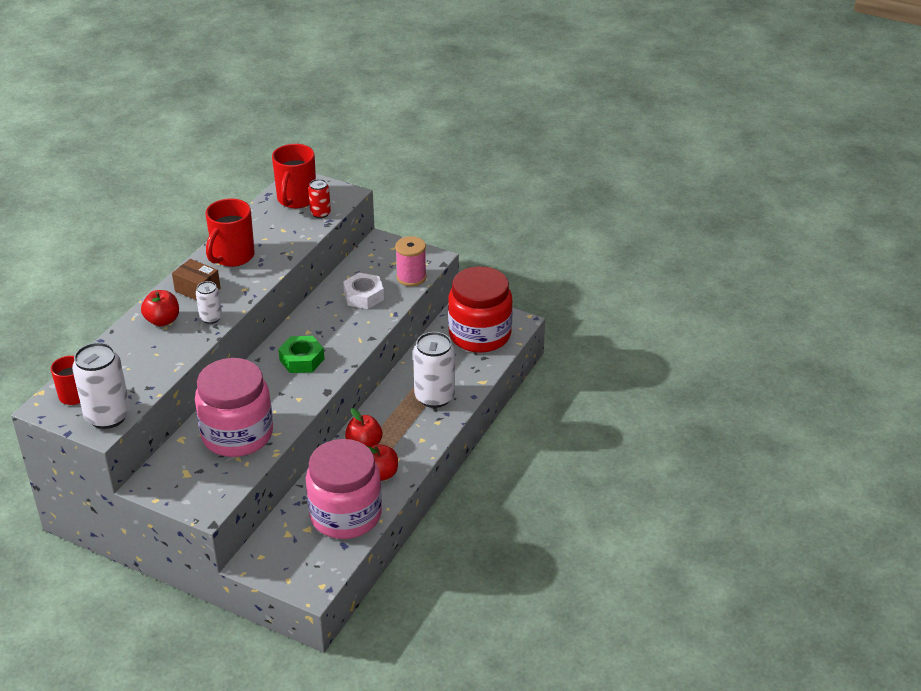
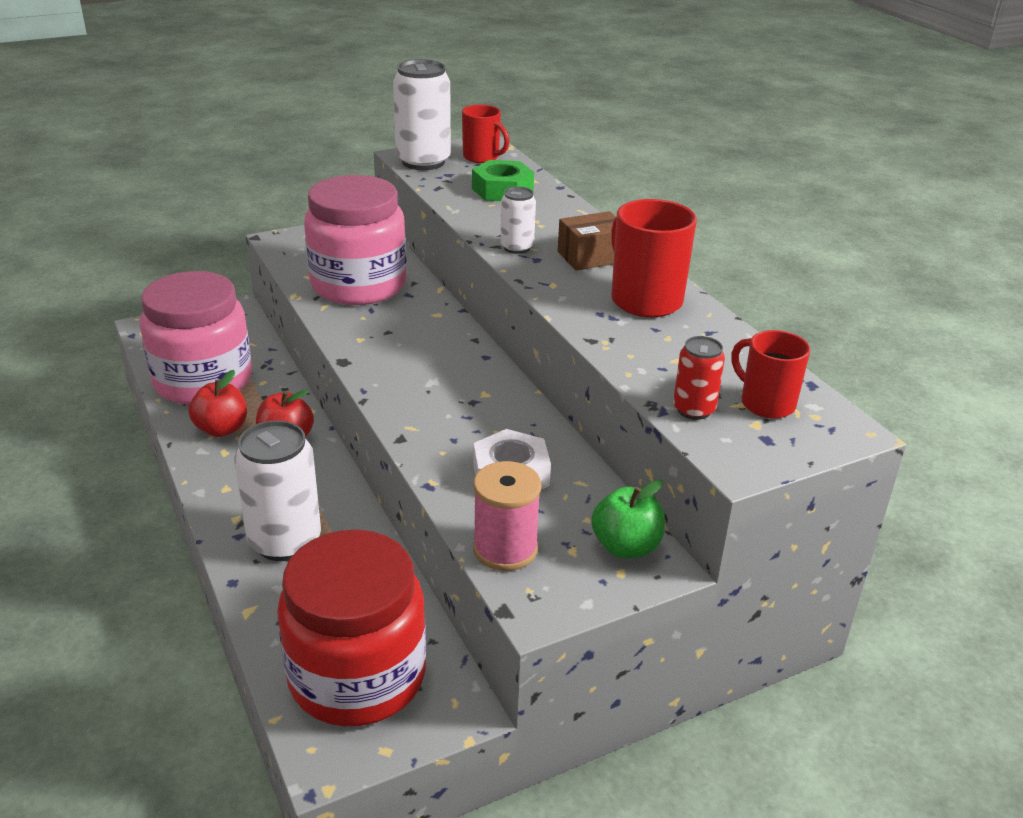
camera: 125 degrees right, 5 degrees down
red apple [141,290,179,326] -> none
red mug [272,144,316,208] -> red mug [731,330,811,419], size x0.65
green nut [278,336,324,373] -> green nut moved to [472,160,534,201]
none -> green apple [592,479,665,558]

